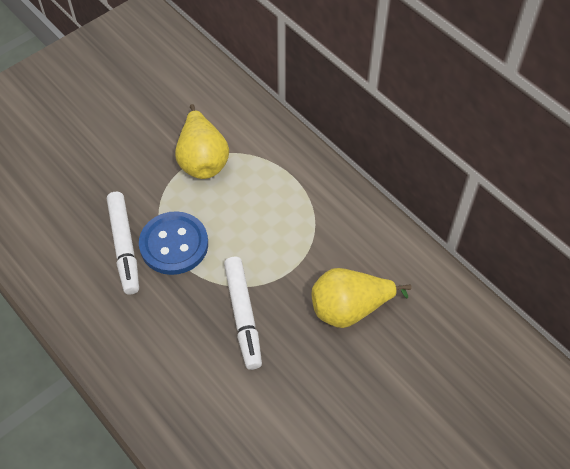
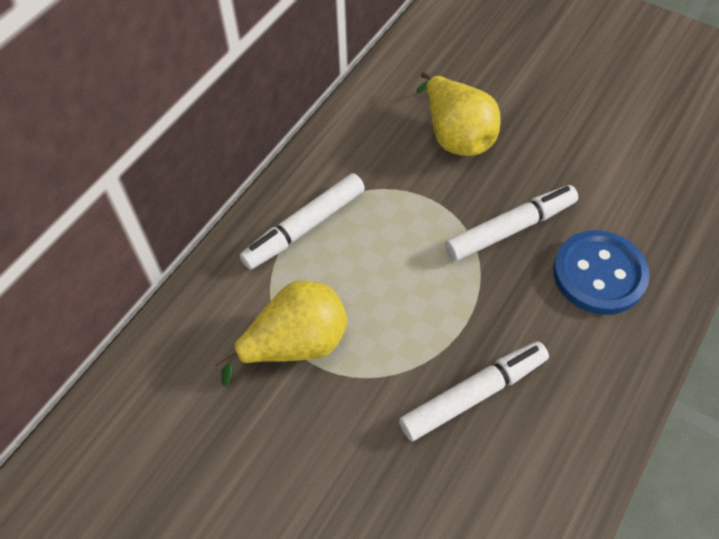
camera: 105 degrees left, 0 degrees up
blue button [139,211,208,275] -> blue button moved to [553,230,650,315]
none -> white marker [240,173,365,270]

